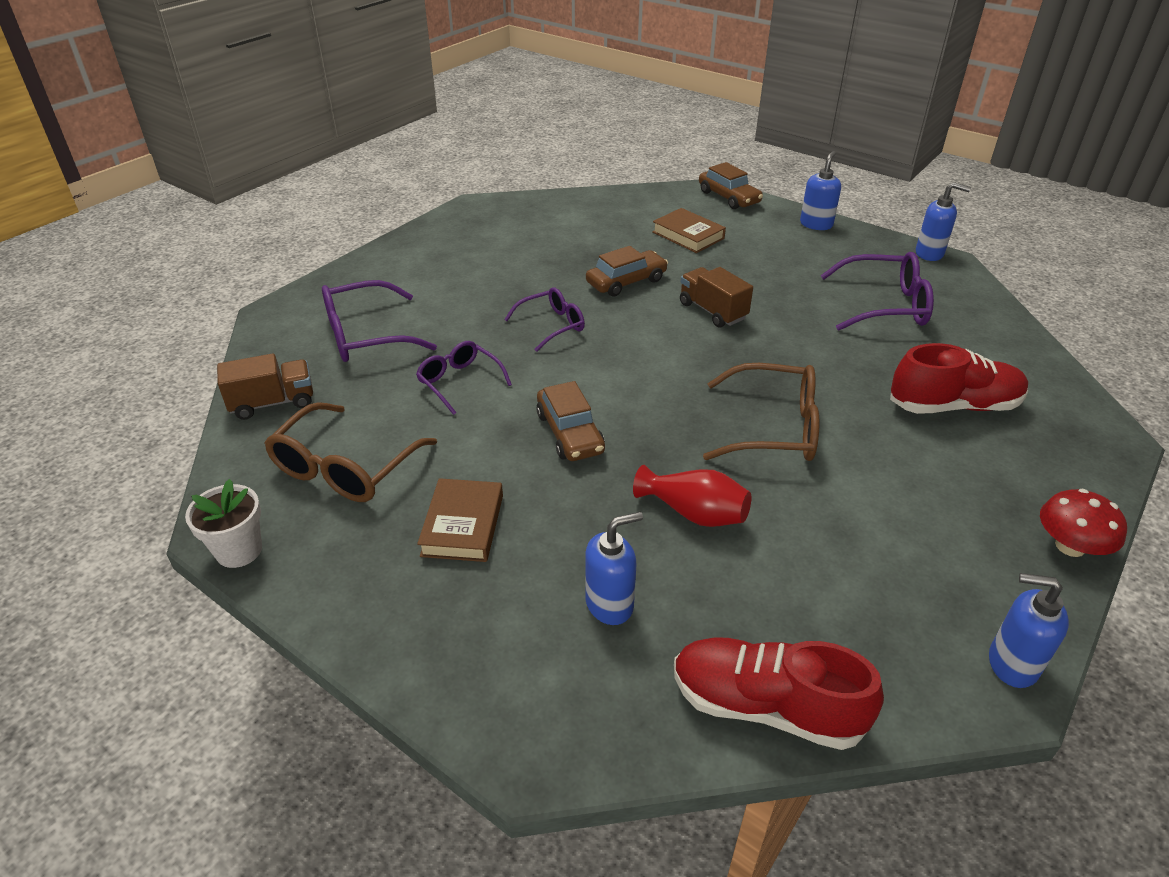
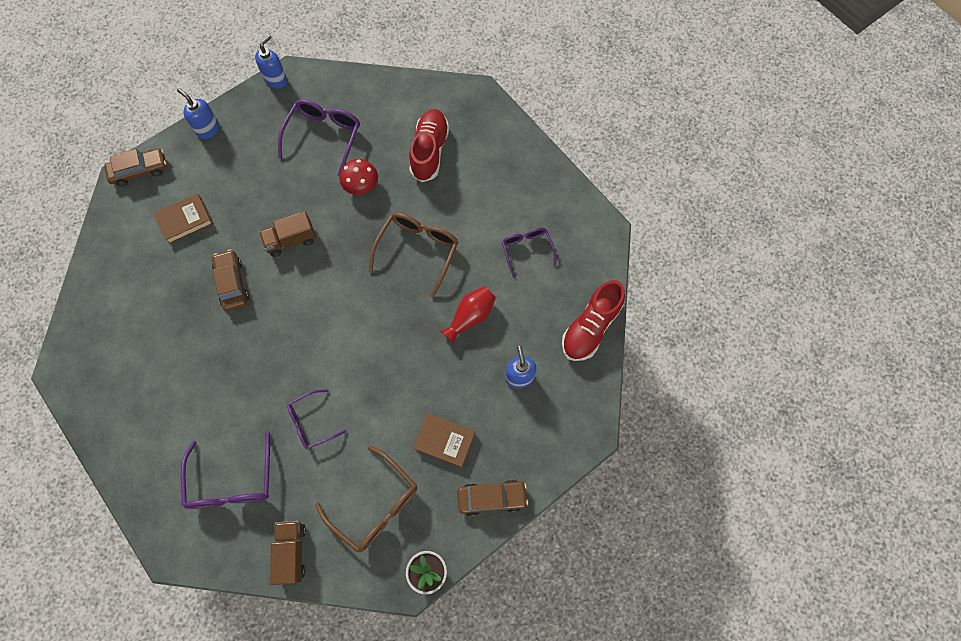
camera: 75 degrees left, 30 degrees up
purple glasses [504,287,585,352] -> purple glasses moved to [502,227,556,278]
brown car [537,381,605,461] -> brown car moved to [457,480,528,516]
blue soap dispenser [989,573,1069,688] -> none
red mushroom [1040,489,1127,557] -> red mushroom moved to [340,159,378,195]

